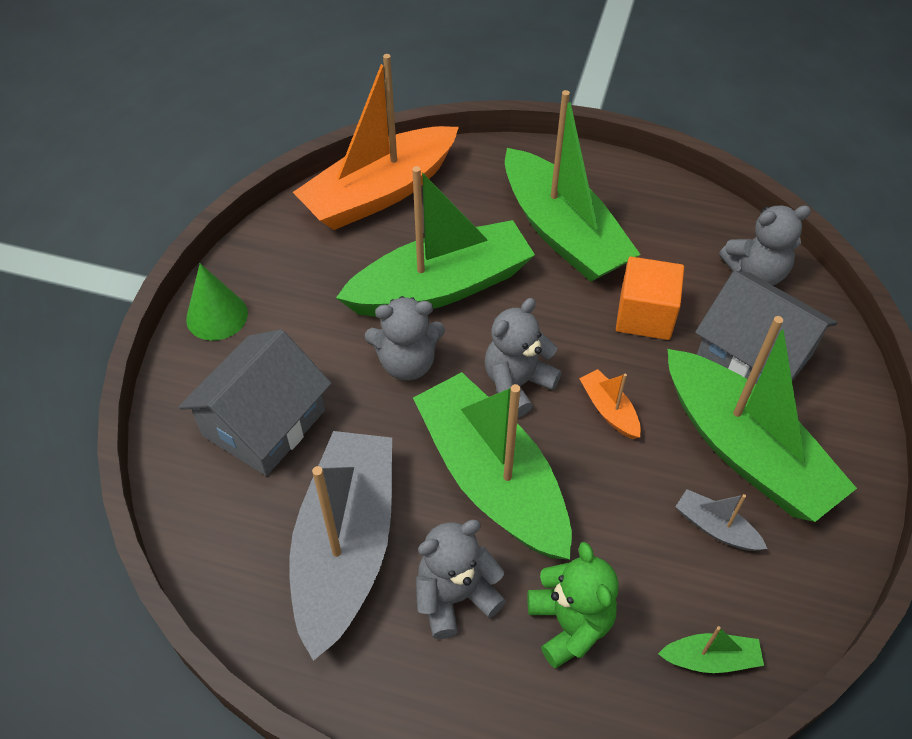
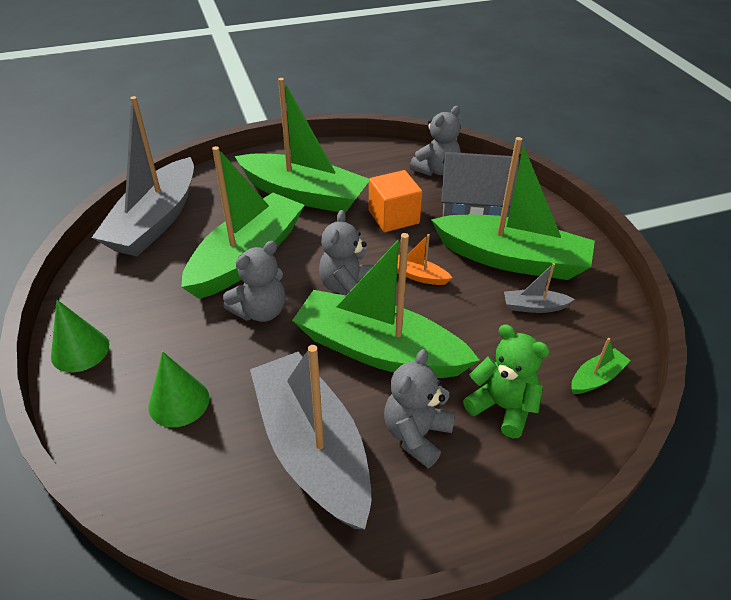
camera: 35 degrees left, 10 degrees down
grey house [178,329,332,476] -> green cone [148,352,209,427]
orange boat [293,54,459,230] -> grey boat [92,96,194,256]

